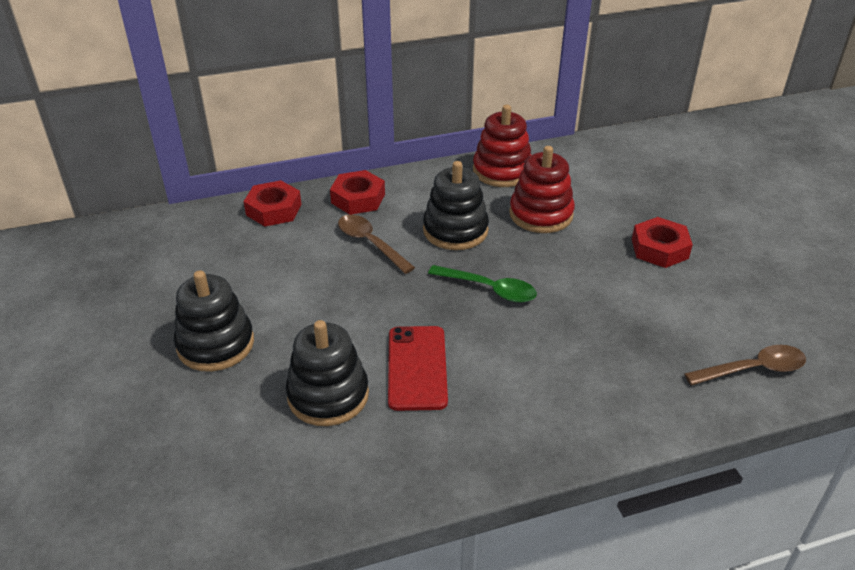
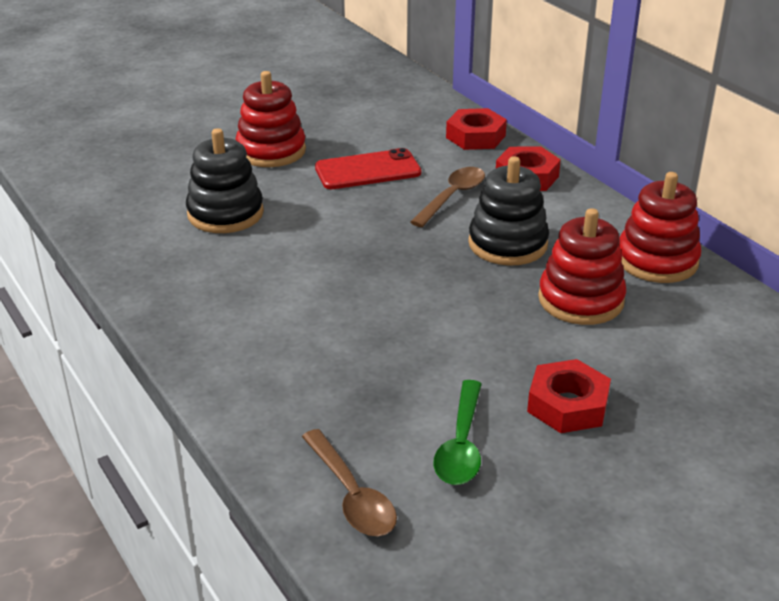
camera: 75 degrees right, 5 degrees down
black stacking toy [174,270,254,372] -> red stacking toy [235,71,306,167]
red phone [388,326,448,411] -> red phone moved to [315,148,421,189]
green spoon [428,265,537,303] -> green spoon moved to [433,380,482,485]

